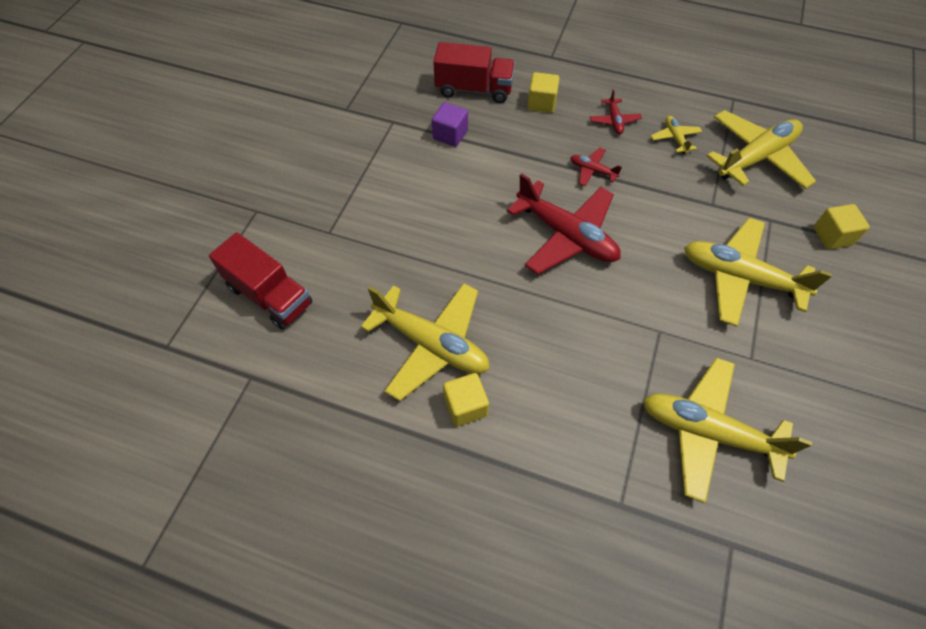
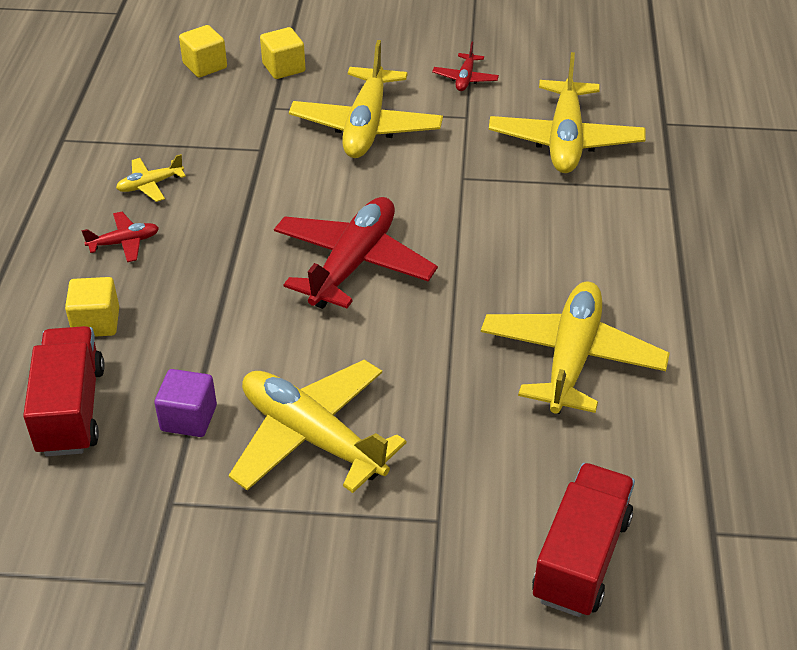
camera: 105 degrees left, 15 degrees down
yellow cube [443,373,489,427] -> yellow cube moved to [179,25,227,77]
red plane [570,148,622,186] -> red plane moved to [432,42,499,91]
yellow plane [707,110,816,189] -> yellow plane moved to [229,360,406,493]

